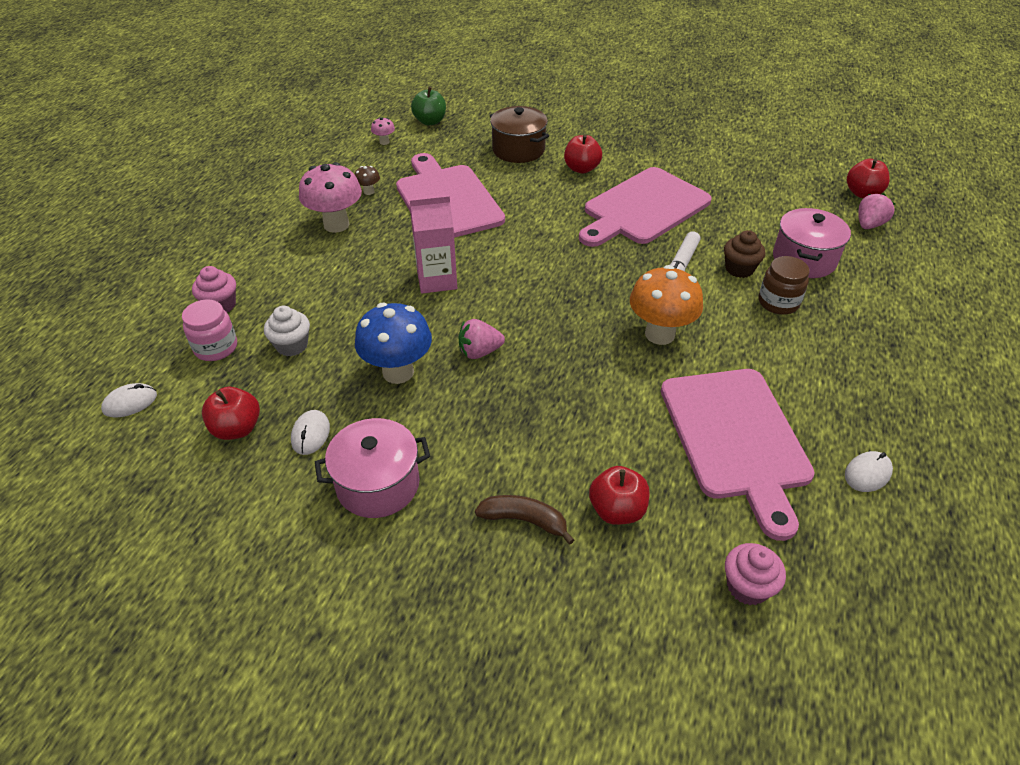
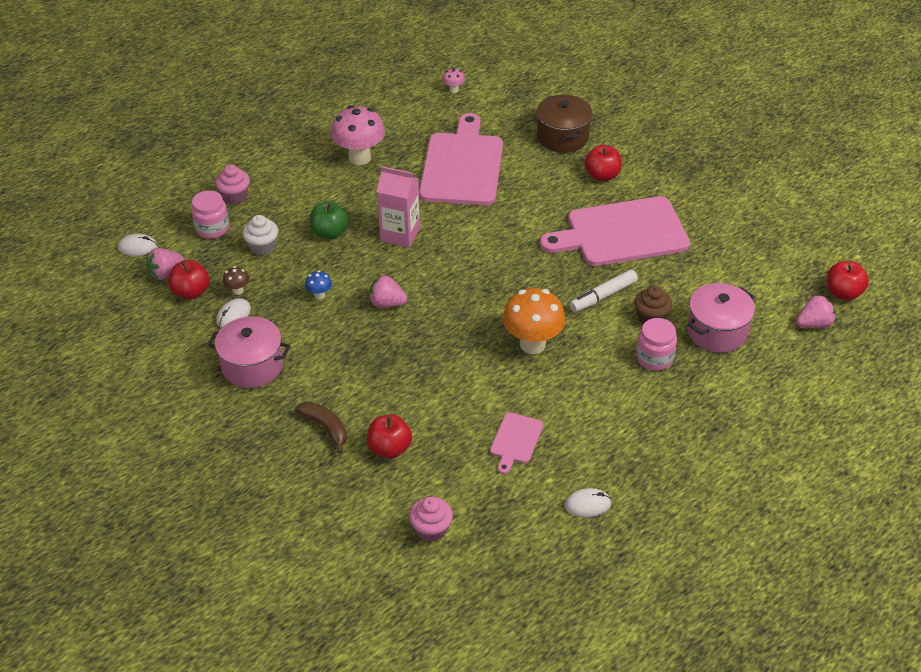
camera: 30 degrees right, 0 degrees up
brown mushroom [355,166,380,195] -> brown mushroom moved to [223,266,249,295]
blue mushroom [355,303,432,384] -> blue mushroom [305,271,332,300], size x0.45
green apple [411,87,446,125] -> green apple moved to [310,201,349,239]
pink cutting board [661,369,815,541] -> pink cutting board [490,412,544,474], size x0.45
brown jar [758,256,809,315] -> pink jar [636,318,677,371]
none -> pink strawberry [146,248,184,280]

